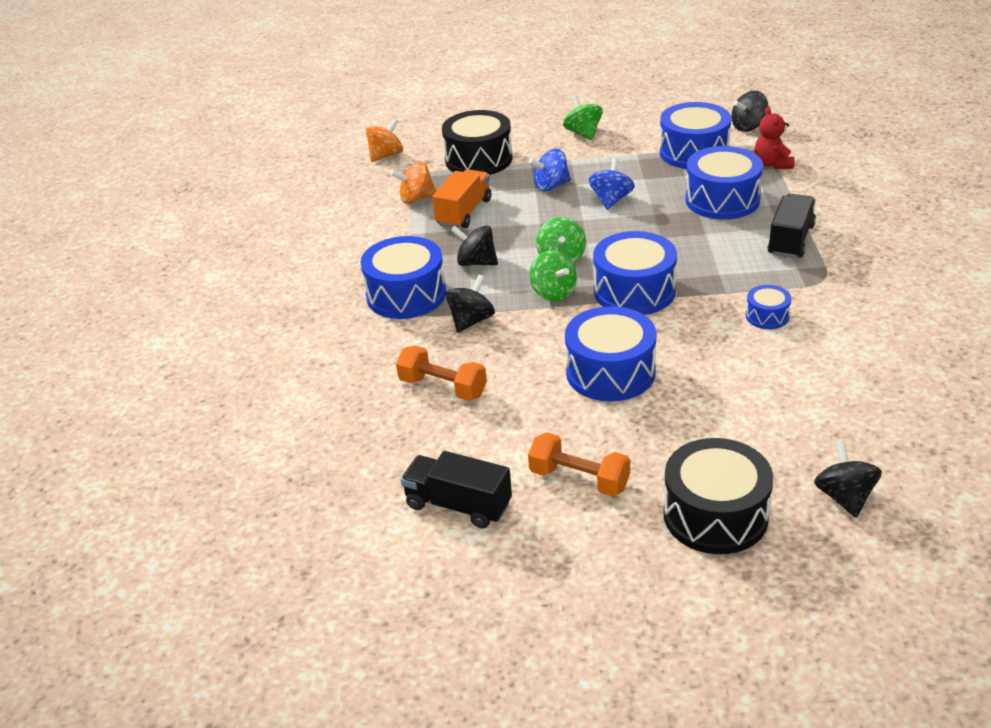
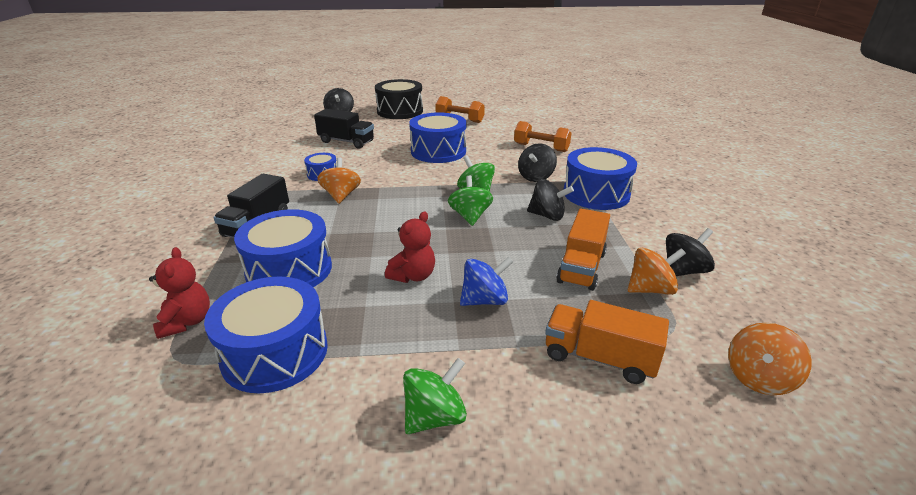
camera: 175 degrees right, 5 degrees down
black truck [401,451,512,529] -> black truck moved to [314,109,374,149]
black drum [442,110,513,175] -> orange truck [545,300,669,384]
green spinning top [563,95,603,140] -> green spinning top turned 105 degrees counterclockwise [403,358,467,434]
blue spinning top [589,158,635,210] -> red teddy bear [385,211,435,283]
blue drum [593,231,677,315] -> none
black spinning top [731,91,768,132] -> black spinning top moved to [666,228,715,276]
none -> orange spinning top [317,158,361,204]

